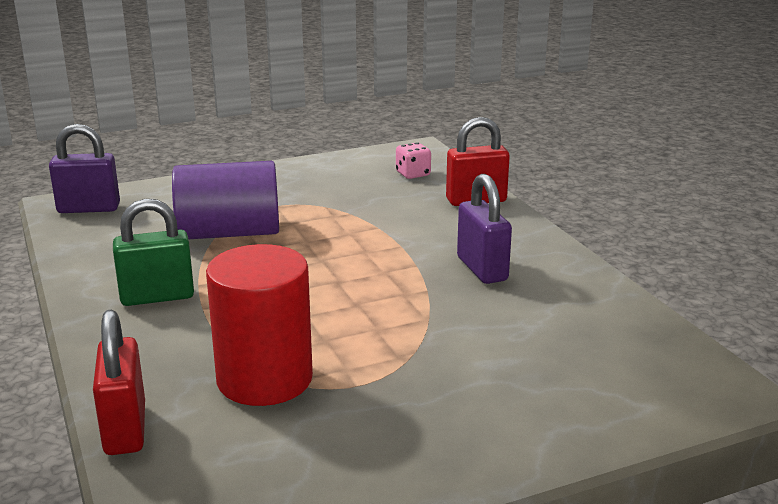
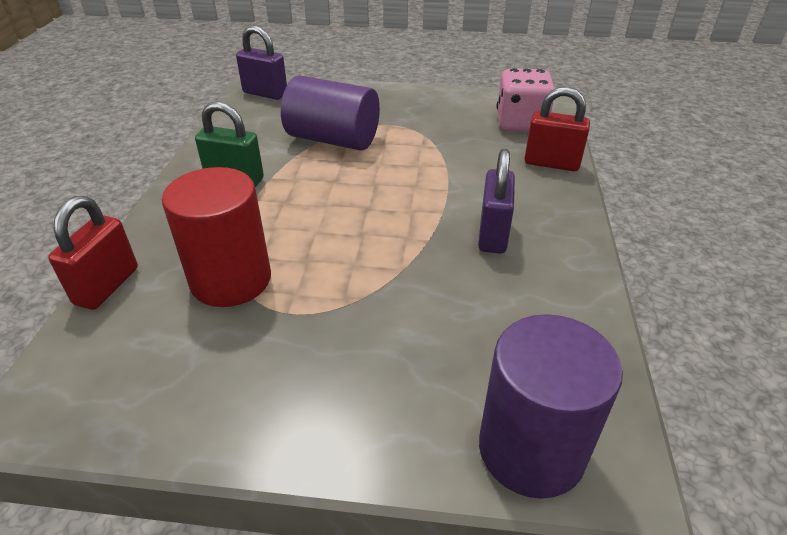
camera: 30 degrees right, 15 degrees up
pink dice [396,142,431,179] -> pink dice [496,68,555,132], size x1.91
none -> purple cylinder [479,314,623,499]

